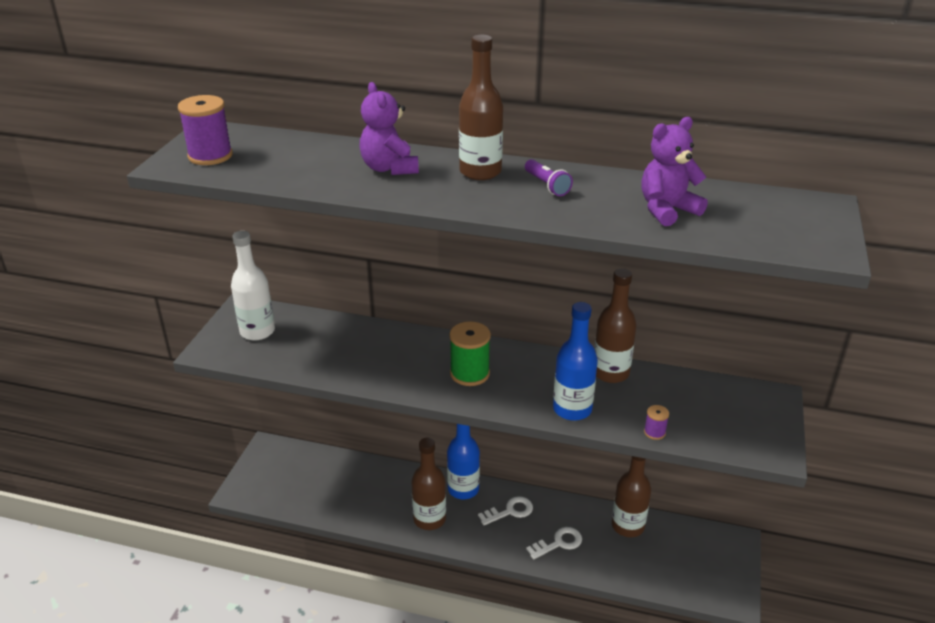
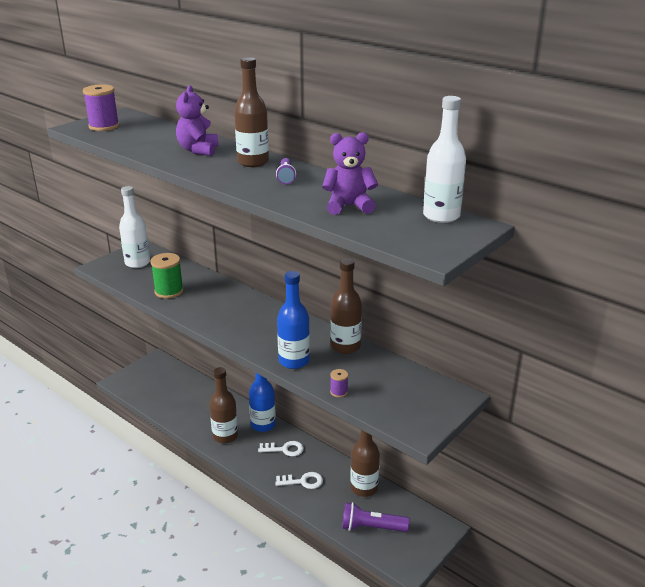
camera: 25 degrees right, 5 degrees down
green spool [449,321,491,386] -> green spool moved to [150,253,184,299]
none -> purple flashlight [342,502,410,532]
none -> white bottle [423,96,466,223]

